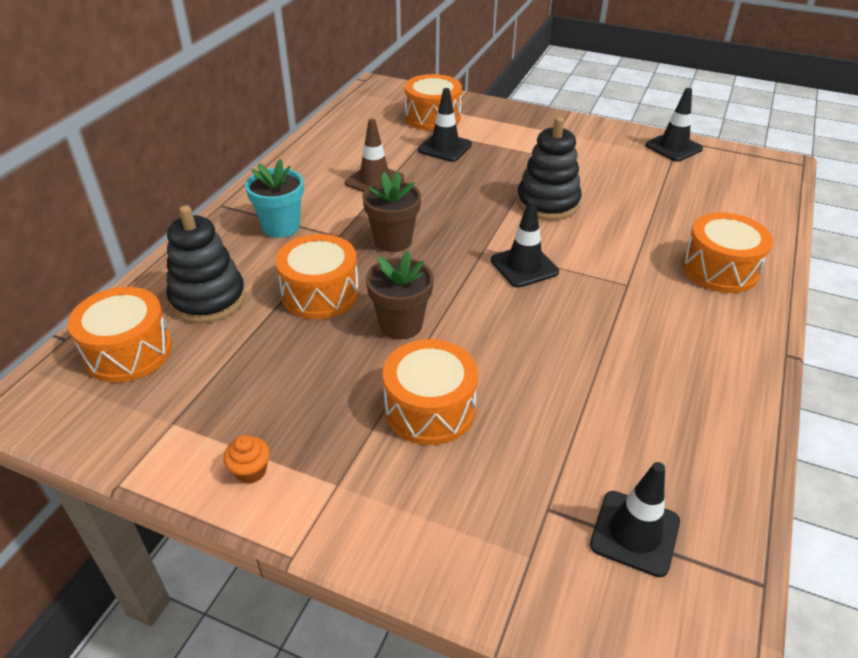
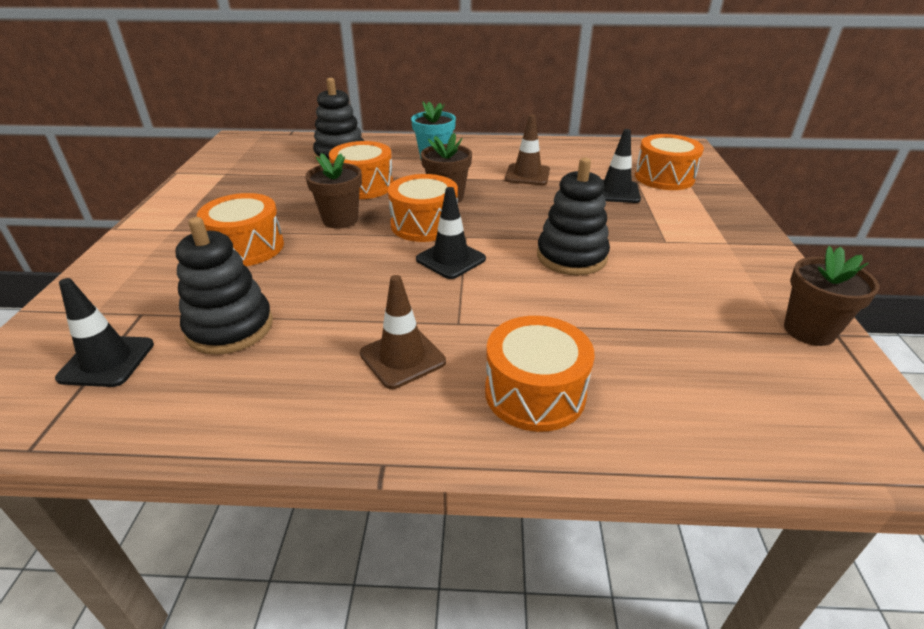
camera: 70 degrees right, 5 degrees down
orange drum [68,287,172,383] -> orange drum moved to [388,174,458,242]
orange cupcake [224,435,270,484] -> none
black traffic cone [645,88,703,162] -> brown flower pot [784,246,879,346]
none -> black stacking toy [176,217,273,355]
none -> brown traffic cone [360,275,446,389]

